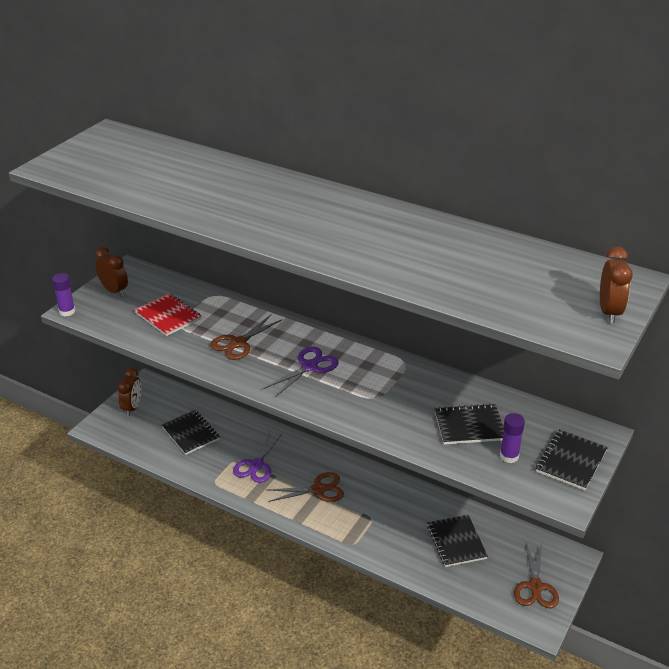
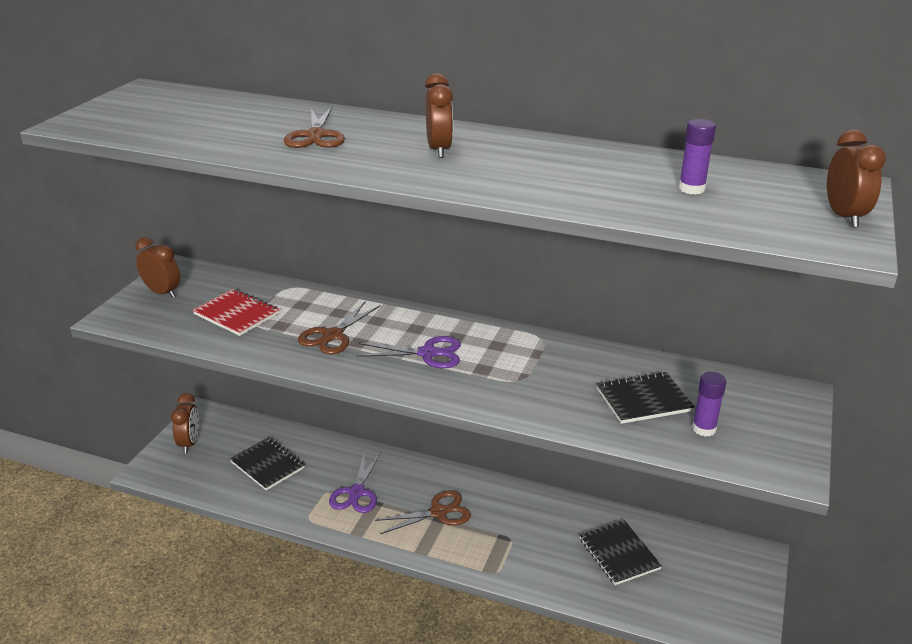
camera: 10 degrees left, 5 degrees down
purple glue stick [52,273,75,316] -> purple glue stick moved to [679,119,716,195]
purple scissors [263,347,338,397] -> purple scissors turned 60 degrees clockwise [356,336,461,368]
brown scissors [514,543,559,608] -> brown scissors moved to [284,107,345,148]
black notebook [536,429,608,490] -> none
none -> brown clock [425,73,453,158]

